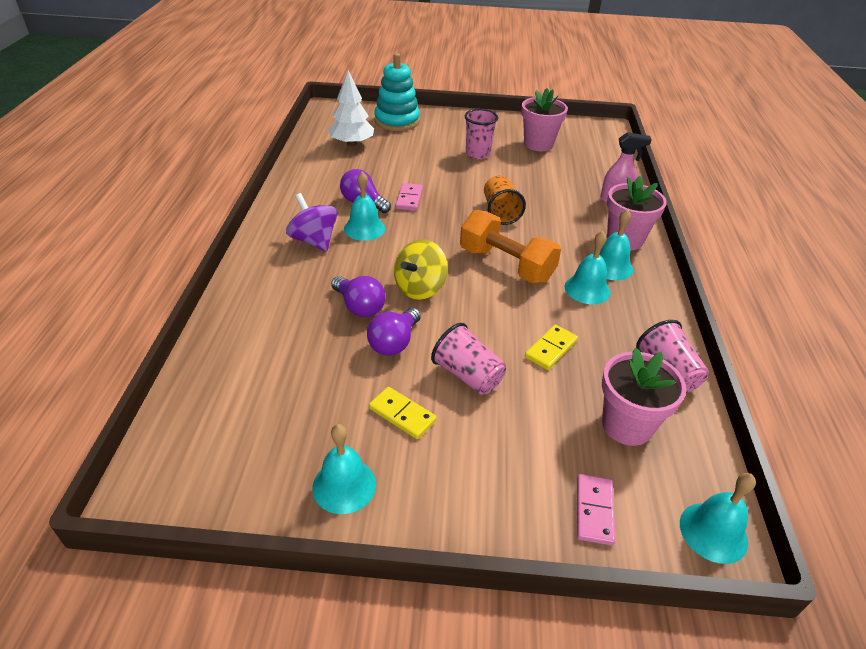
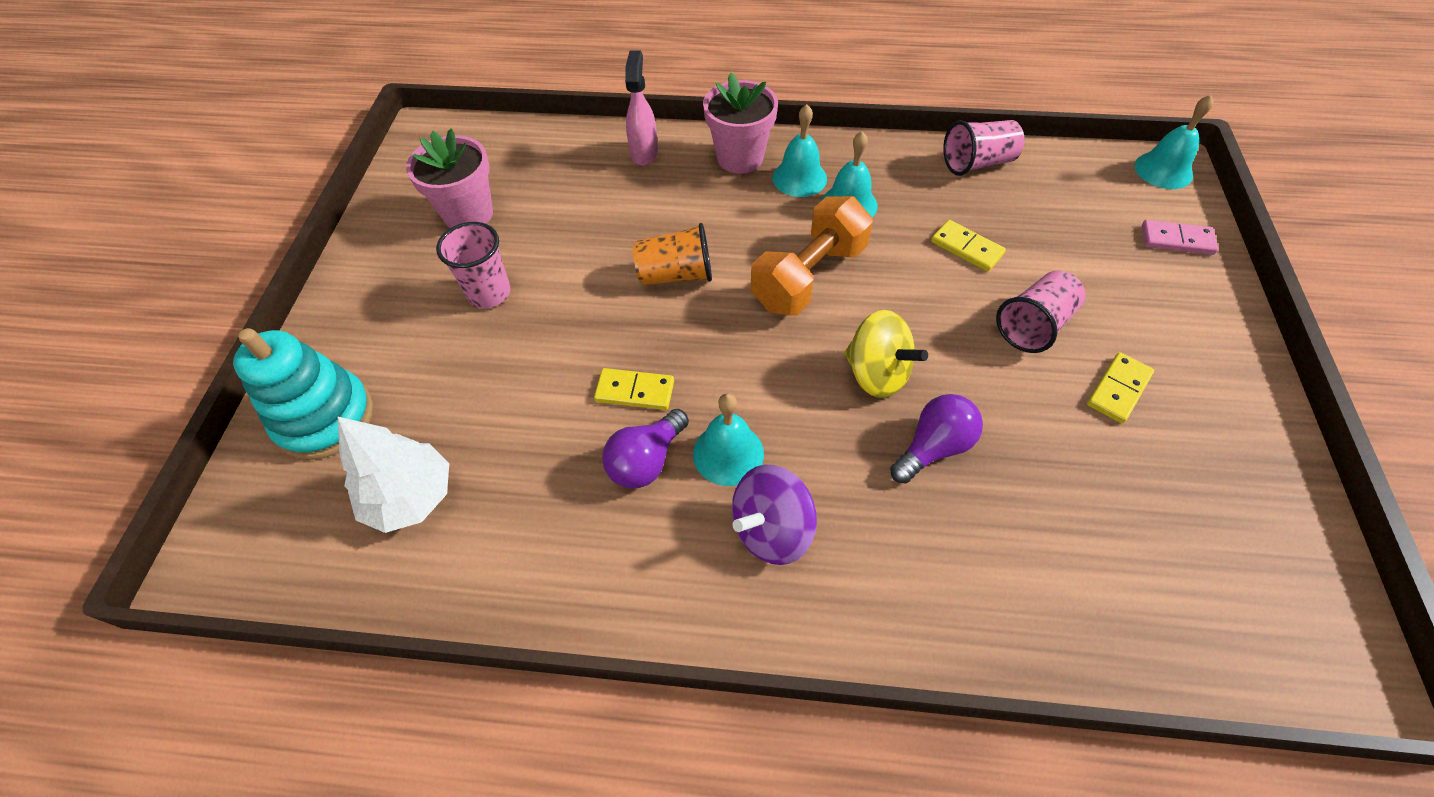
camera: 85 degrees left, 15 degrees up
turquoise bell [312,424,376,514] -> none
purple light bulb [367,308,421,356] -> none
pink domino [395,183,423,211] -> yellow domino [594,368,674,410]
pink flower pot [602,348,686,446] -> none

